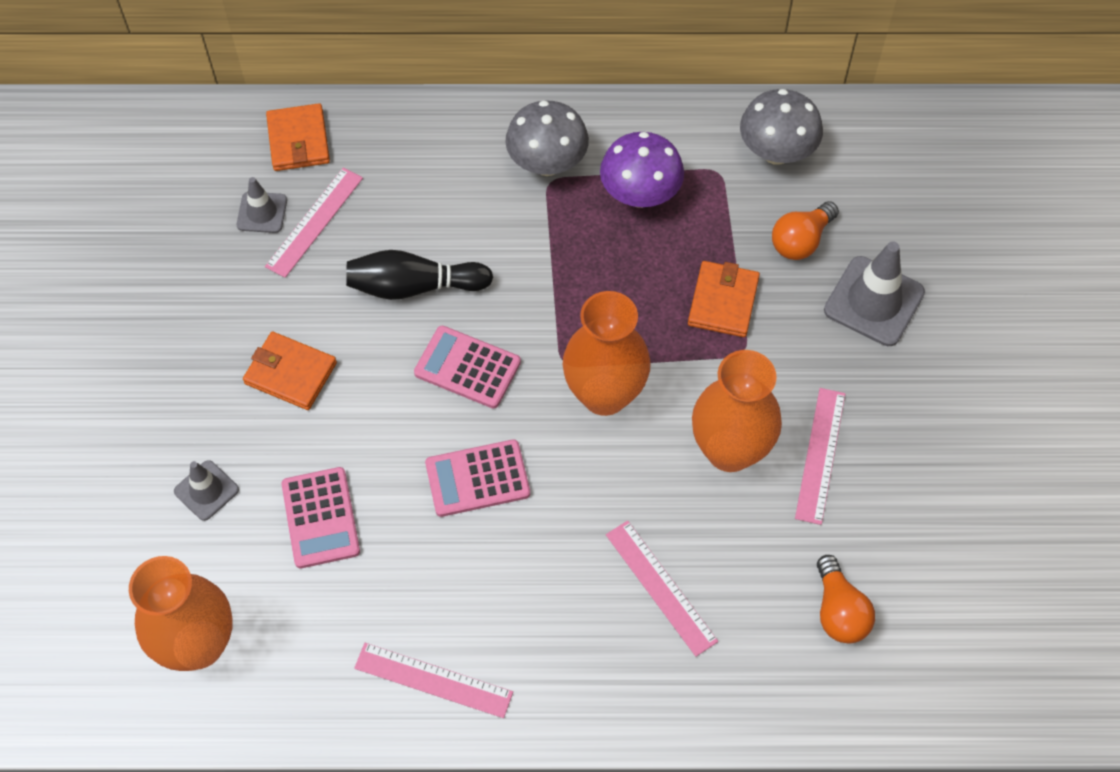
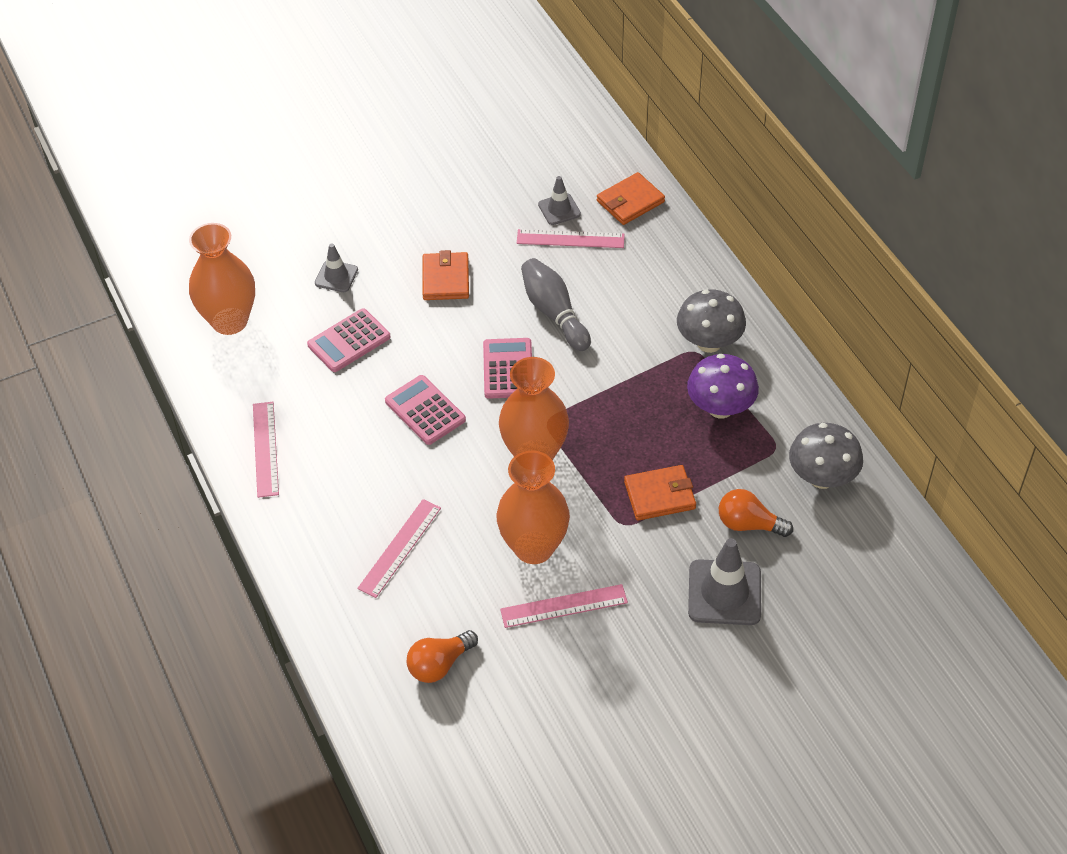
camera: 65 degrees right, 10 degrees down
black bowling pin [346,250,493,300] -> grey bowling pin [521,258,591,351]

